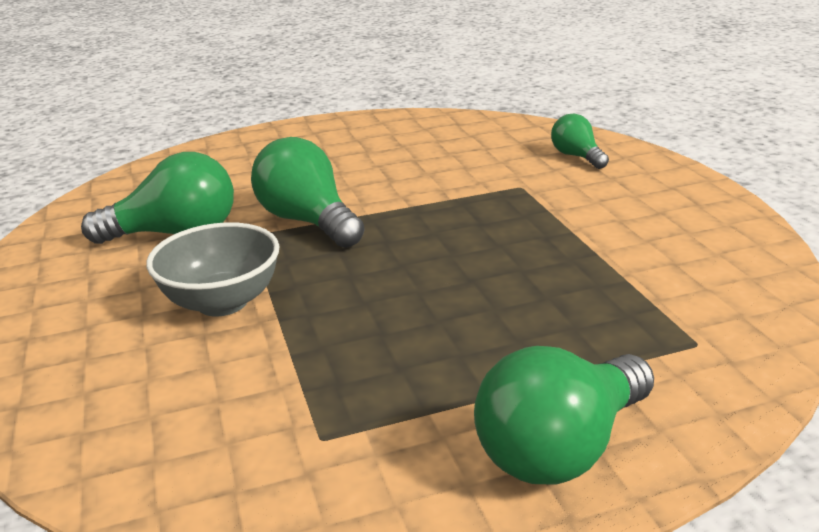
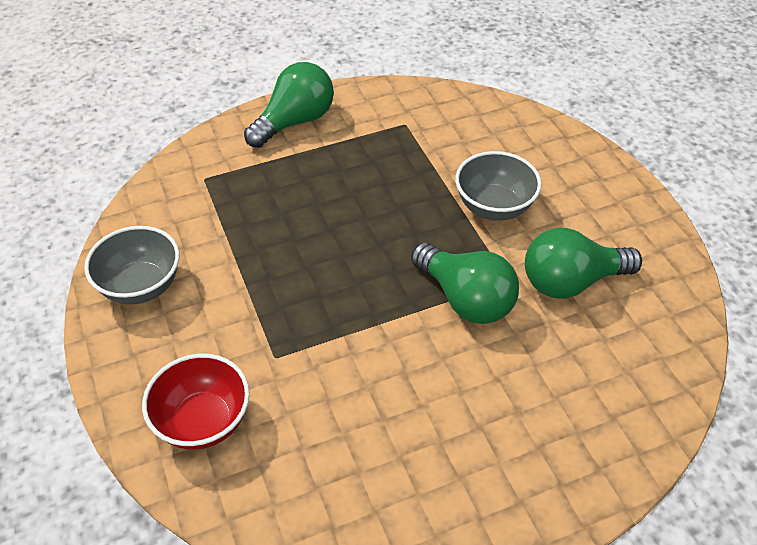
camera: 175 degrees right, 20 degrees up
green light bulb [551,114,609,169] -> red bowl [142,353,250,450]
none -> grey bowl [84,226,179,304]

